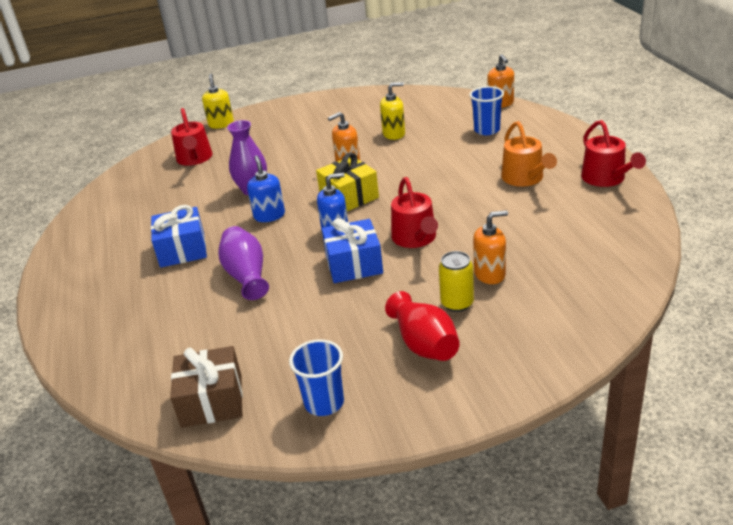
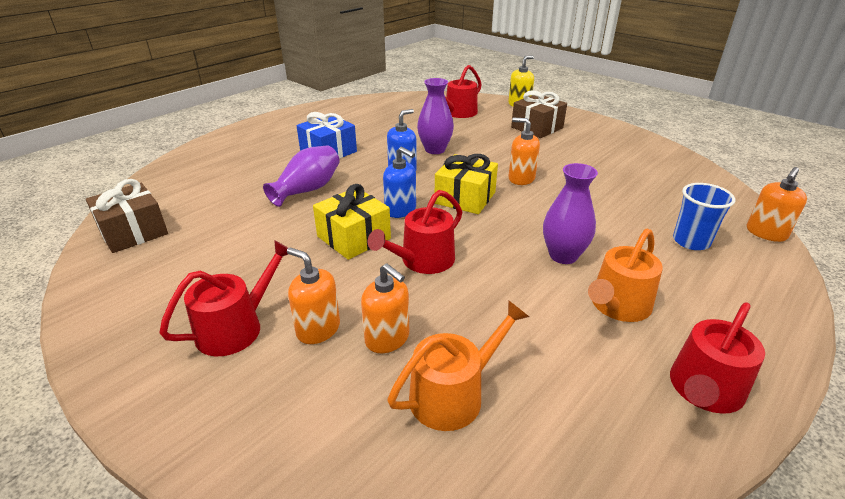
camera: 55 degrees right, 0 degrees up
blue cup [289,339,344,416] -> none
blue gift [322,218,383,283] -> yellow gift [313,184,391,260]
yellow soap dispenser [380,82,405,140] -> none
red vase [385,291,460,361] -> red watering can [159,240,288,356]
yellow can [439,251,474,312] -> orange soap dispenser [287,247,340,344]
none -> orange watering can [387,300,529,431]
none -> brown gift [511,90,567,138]
none -> purple vase [543,163,598,264]

